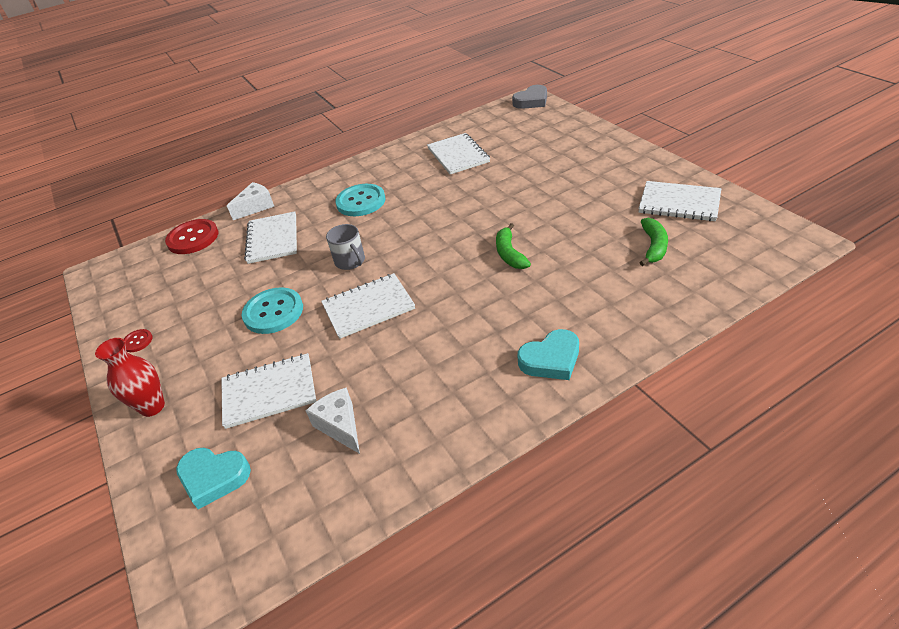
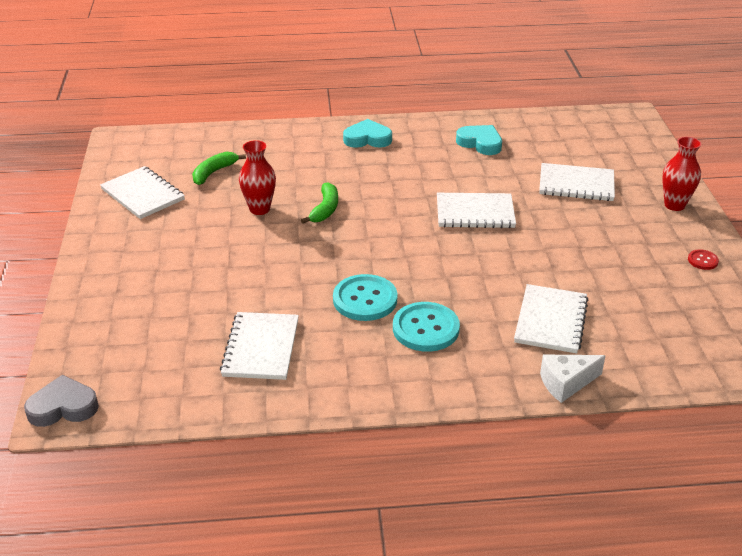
camera: 160 degrees left, 5 degrees down
red button [165,219,218,254] -> none
turquoise heart [176,448,251,509] -> turquoise heart moved to [456,125,502,155]
turquoise button [242,287,303,334] -> turquoise button moved to [333,274,397,321]
white cheese [306,387,360,454] -> none
grey mug [326,224,365,270] -> none
none -> red vase [239,140,276,215]

